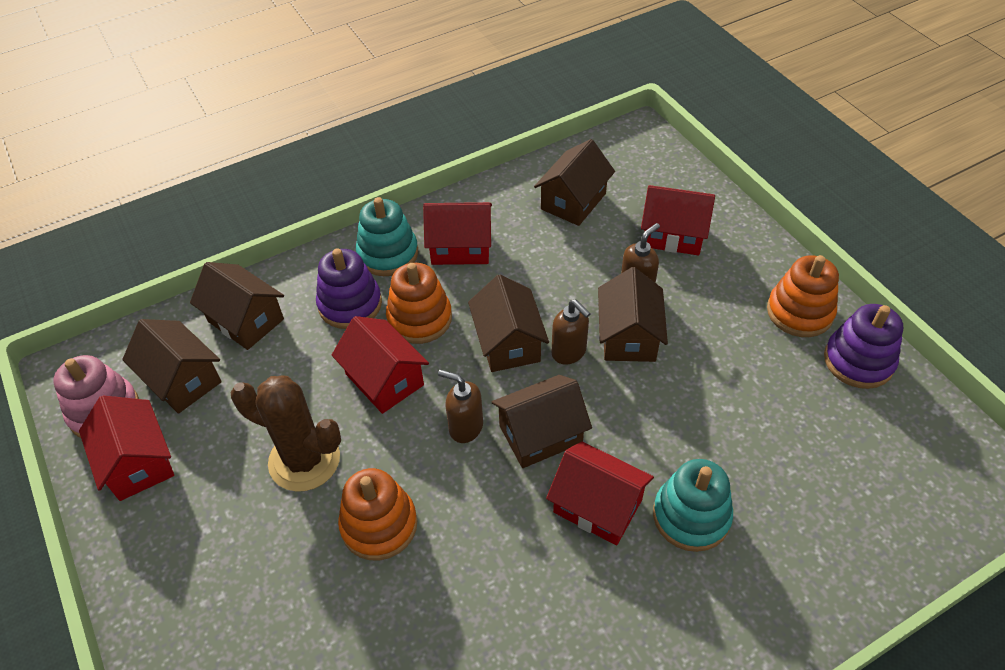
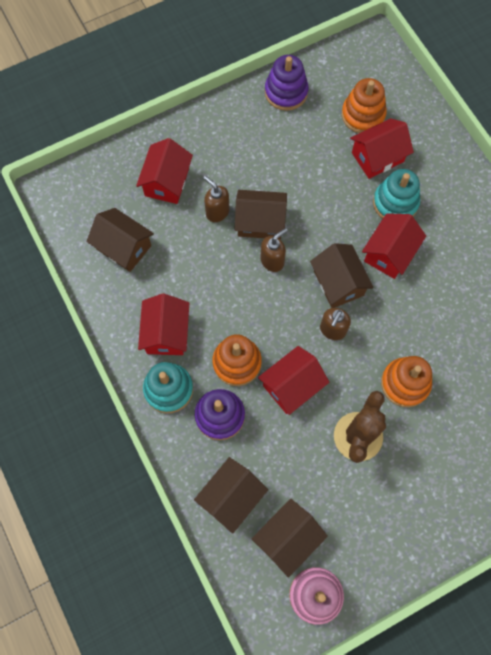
camera: 90 degrees left, 20 degrees up
red house [79,395,174,501] -> red house moved to [350,118,414,179]
brown house [468,274,549,372] -> none
orange stacking toy [767,255,839,337] -> orange stacking toy moved to [342,78,387,133]

